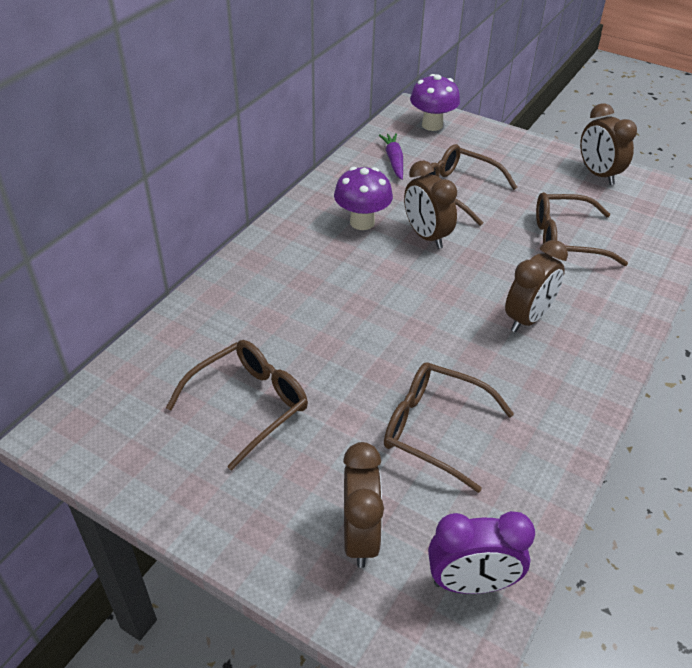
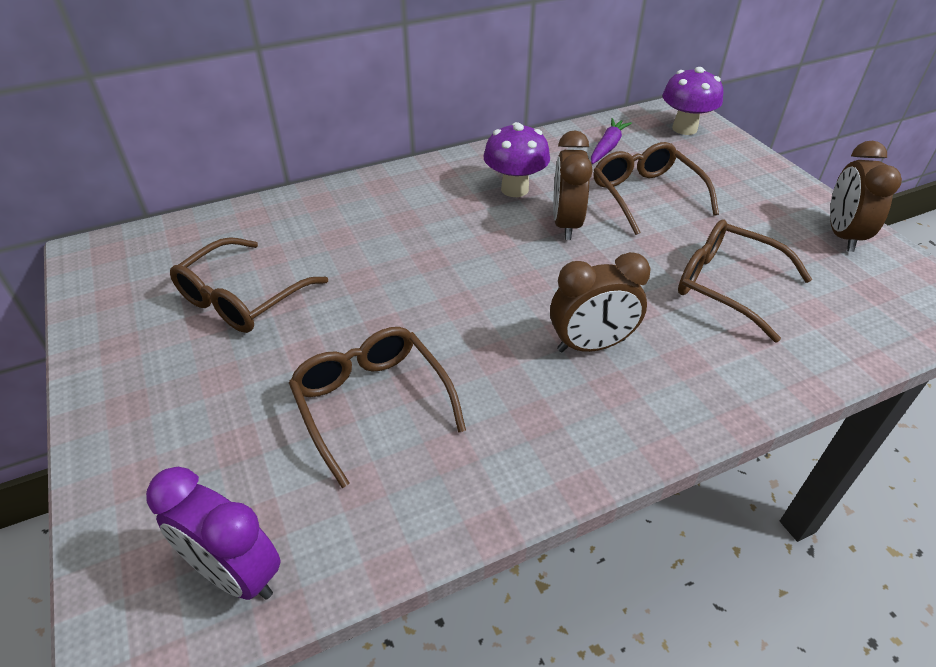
camera: 35 degrees right, 0 degrees up
brown glasses [166,340,308,471] -> brown glasses turned 135 degrees clockwise [170,237,328,333]
brown clock [343,442,384,568] -> none

